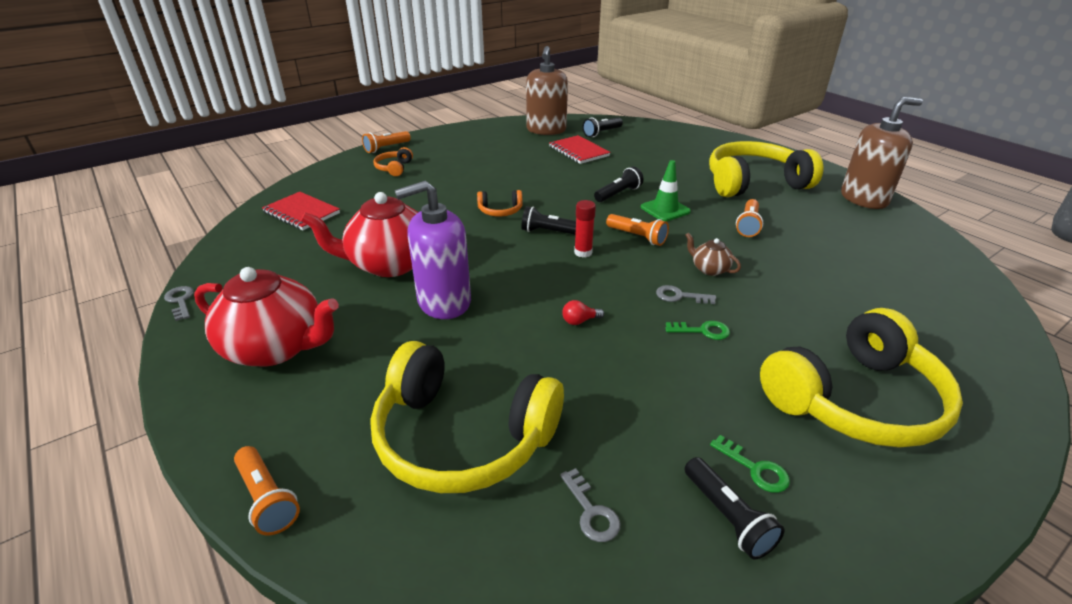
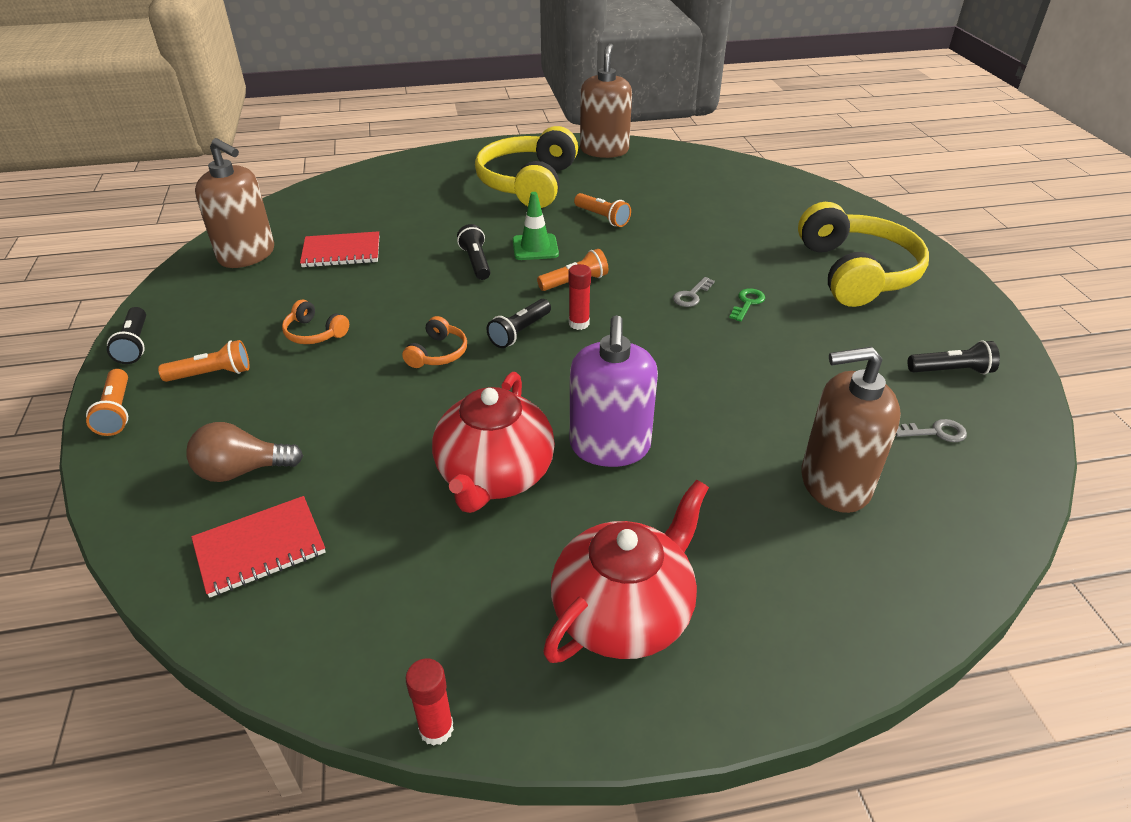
camera: 65 degrees left, 5 degrees up
grey key [164,286,194,321] -> red glue stick [405,658,454,746]
orange flashlight [234,446,300,535] -> orange flashlight moved to [158,340,249,382]
yellow headphones [370,341,564,493] -> brown soap dispenser [801,347,901,513]
orange headphones [373,147,413,176] -> orange headphones moved to [282,300,349,344]
red light bulb [562,300,604,325] -> none
black flashlight [583,117,623,137] -> black flashlight moved to [107,307,146,364]
brown teapot [686,232,741,276] -> none
green key [710,435,790,493] -> none
none -> brown light bulb [186,422,303,482]

